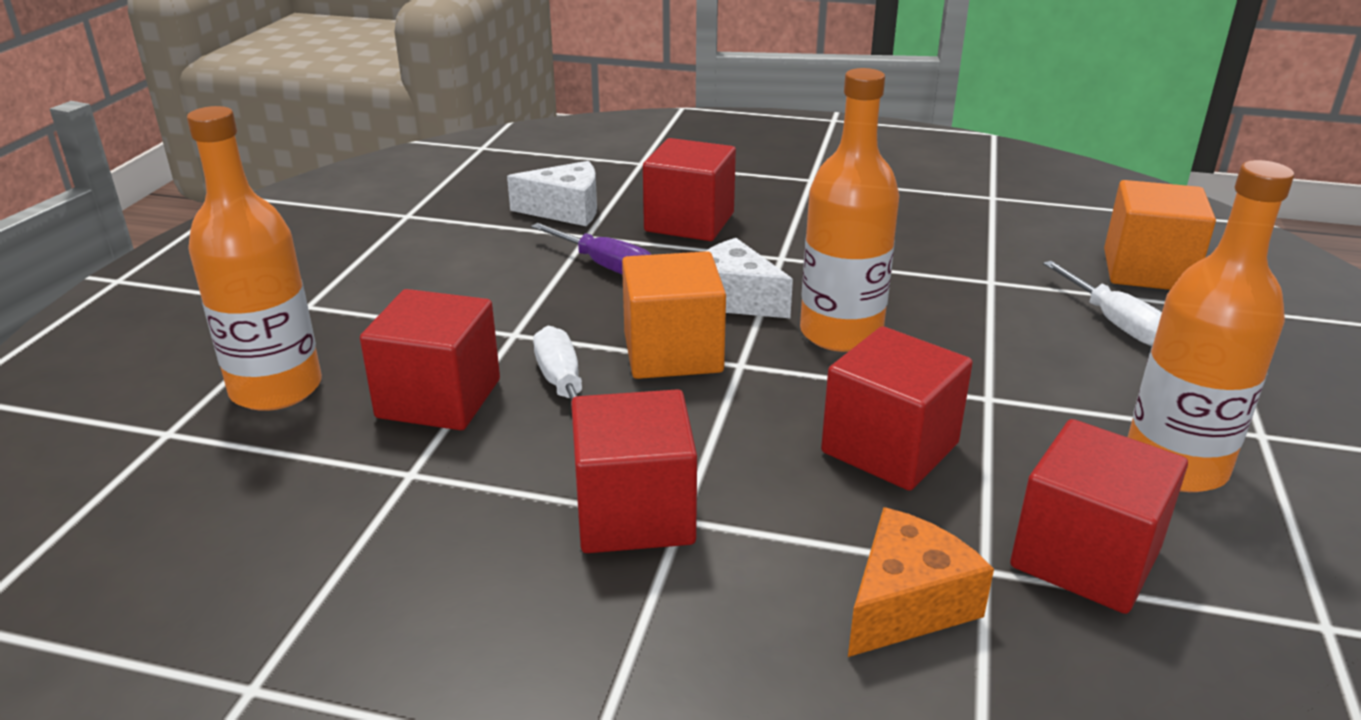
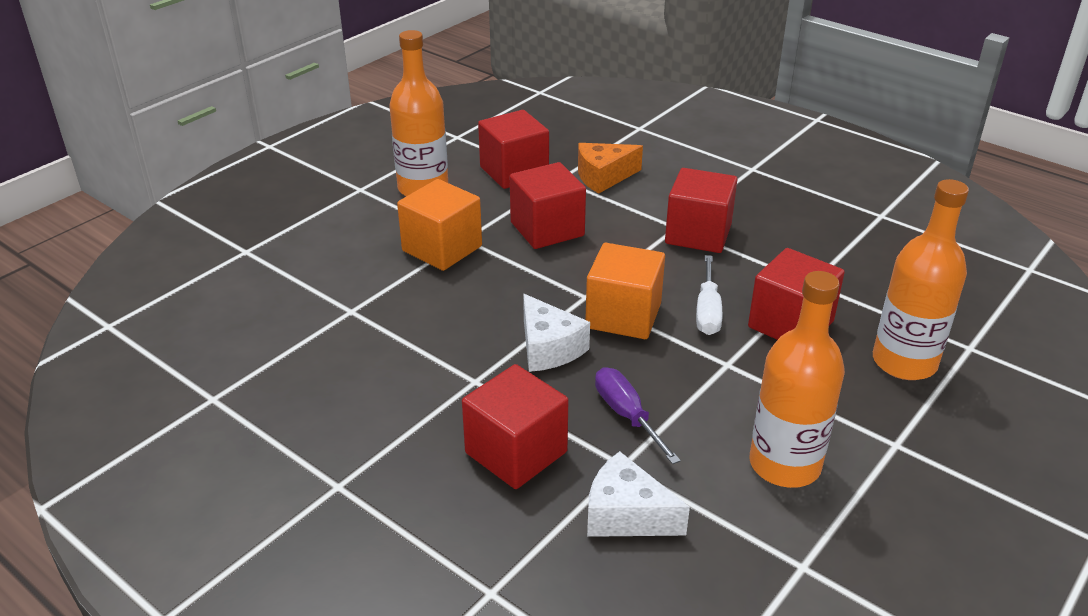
camera: 155 degrees left, 5 degrees up
orange bottle [800,68,899,352] -> orange bottle moved to [749,271,845,488]
white screwdriver [1043,261,1162,346] -> none
orange cube [1104,180,1216,290] -> orange cube moved to [397,179,482,271]

